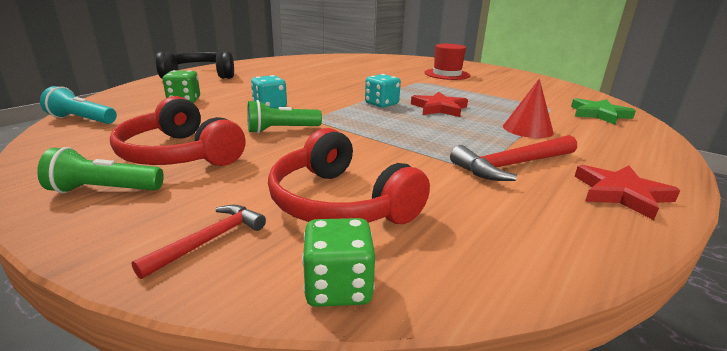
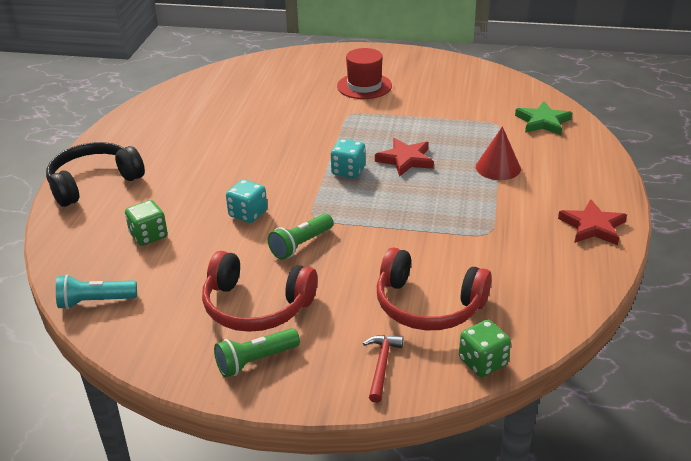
camera: 25 degrees left, 10 degrees up
red hammer [450,135,577,181] -> none

